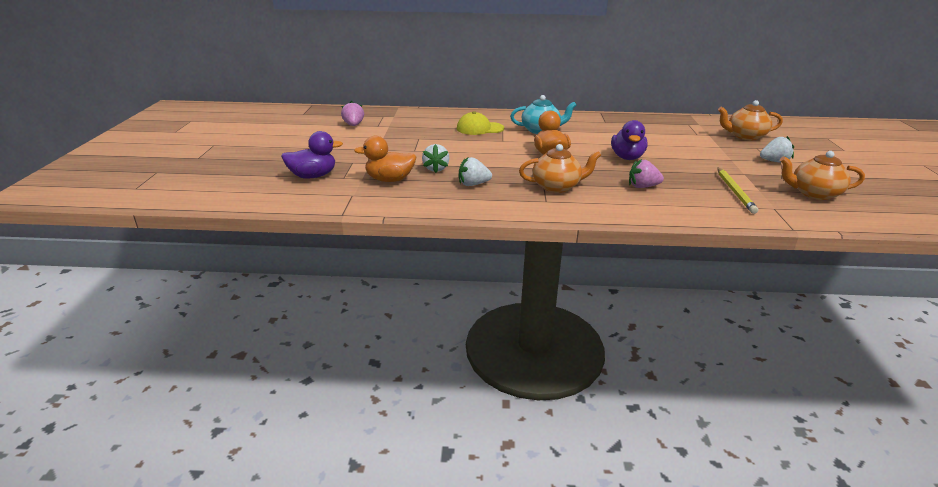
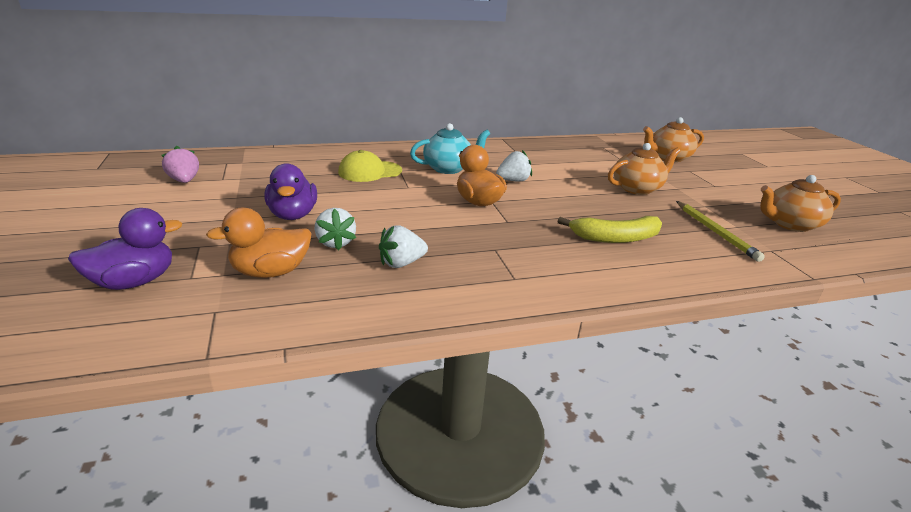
camera: 20 degrees left, 0 degrees up
orange teapot [519,144,601,193] -> orange teapot moved to [608,143,680,195]
purple duck [611,120,648,160] -> purple duck moved to [265,163,317,220]
pink strawberry [629,159,664,188] -> yellow banana [557,216,662,243]
white strawberry [760,136,794,163] -> white strawberry moved to [496,150,532,182]

